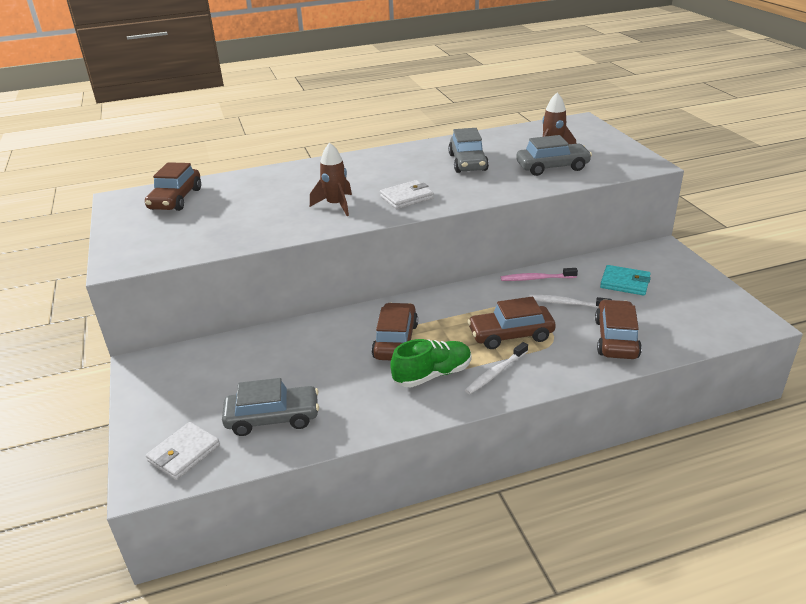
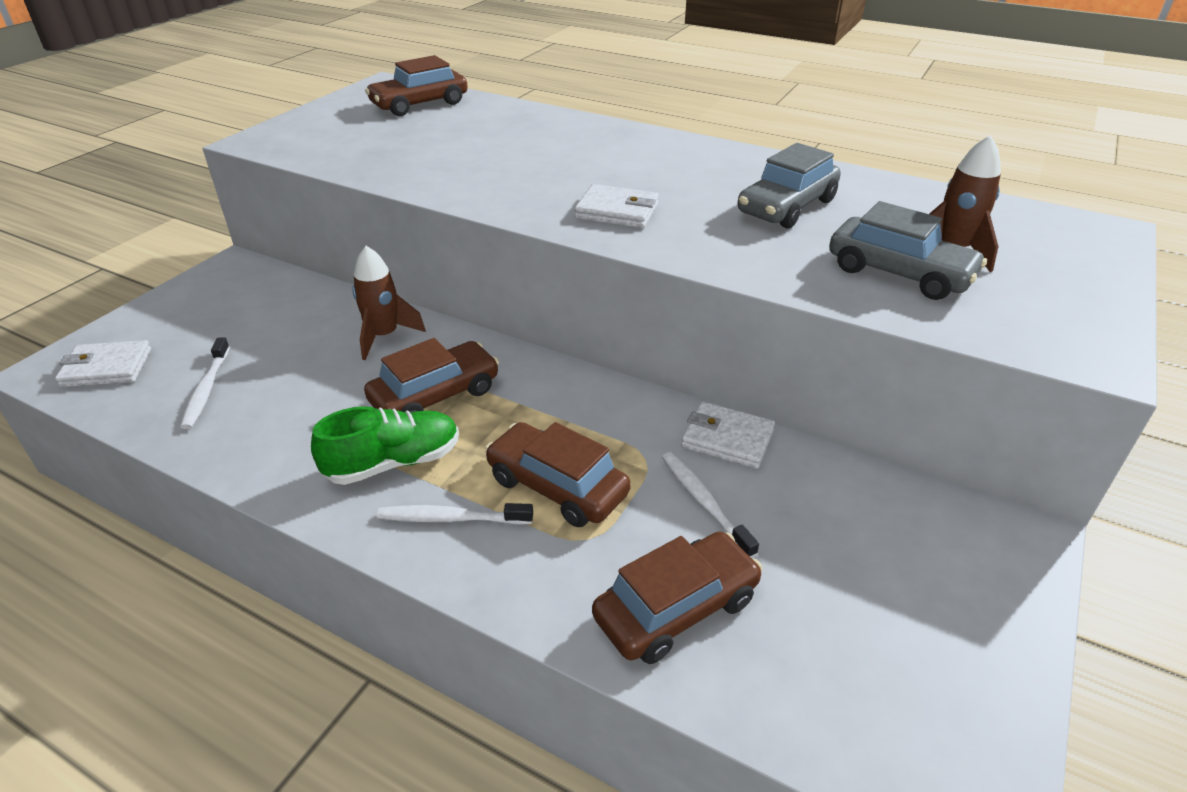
camera: 45 degrees right, 5 degrees up
grey car [222,378,319,436] -> white toothbrush [180,337,230,429]
brown rocket [310,143,352,216] -> brown rocket moved to [352,246,426,360]
green shoe [390,339,471,387] -> green shoe turned 45 degrees counterclockwise [311,406,459,485]
pink toothbrush [501,268,578,281] -> white wallet [681,401,775,469]
turquoise wallet [600,265,651,296] -> none

